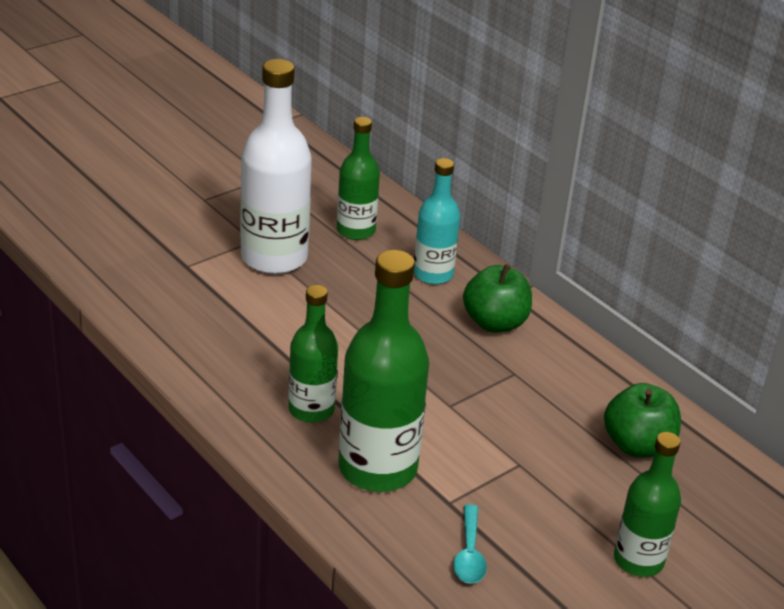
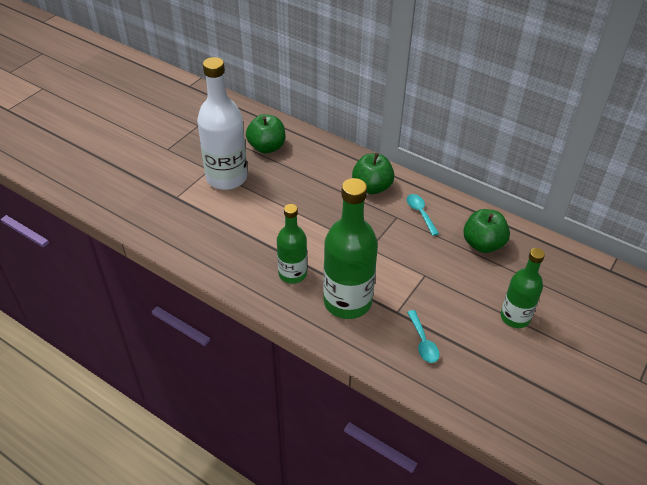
camera: 15 degrees left, 10 degrees up
green bottle [337,117,380,240] -> green apple [246,114,285,153]
turquoise bottle [414,158,460,284] -> none
none -> turquoise spoon [407,194,439,236]

